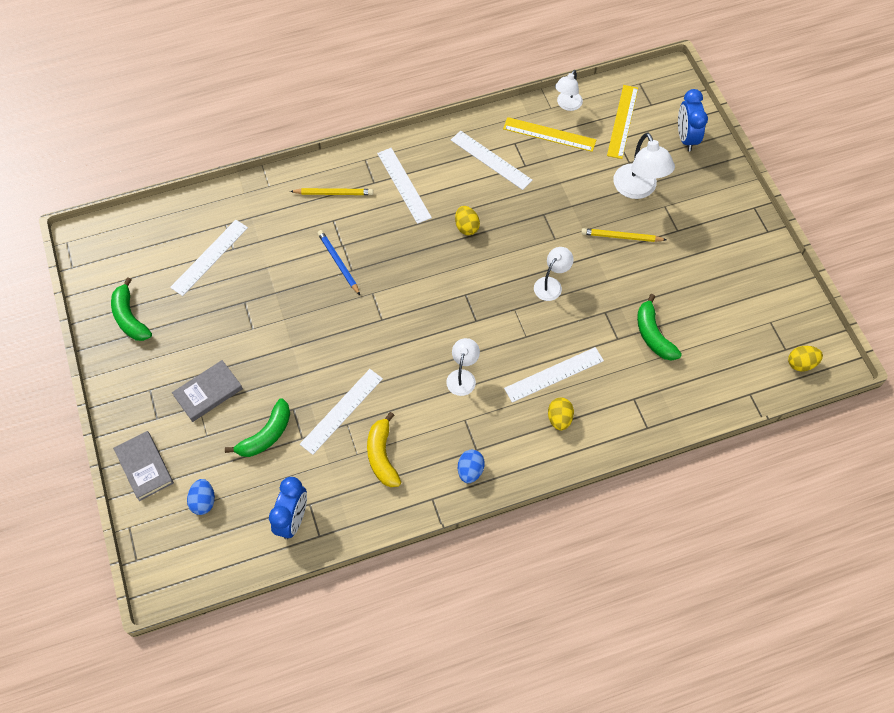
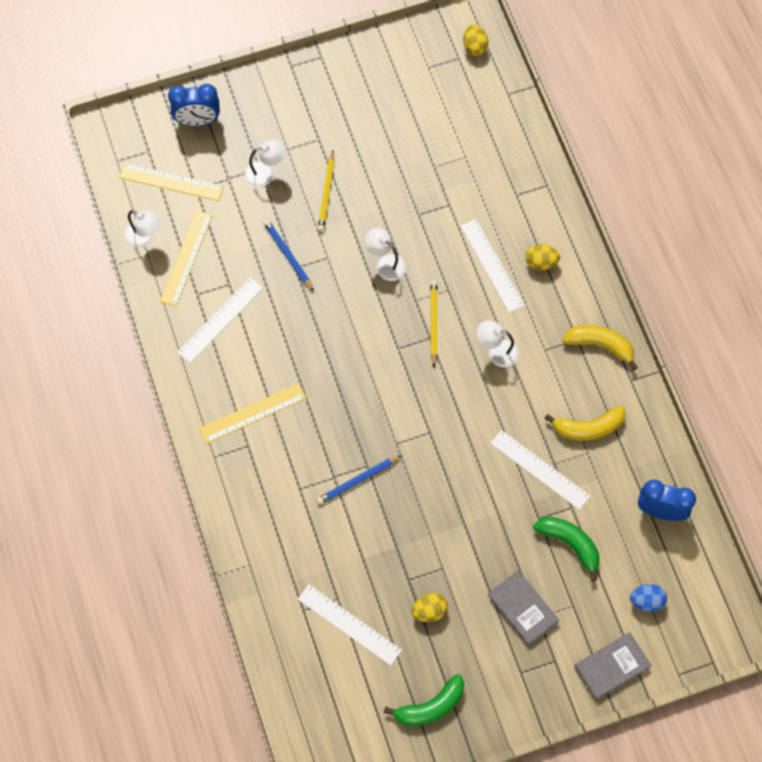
camera: 90 degrees left, 5 degrees up
yellow pencil [290,188,373,195] -> yellow pencil moved to [430,280,438,367]
white ruler [377,148,432,224] -> yellow ruler [199,383,306,444]
yellow egg [455,206,480,235] -> yellow egg moved to [411,593,448,622]
blue egg [458,450,485,483] -> yellow banana [562,325,638,371]
white lamp [613,132,675,199] -> white lamp [244,139,285,187], size x0.62
green banana [637,294,682,360] -> none
none -> blue pencil [263,219,314,292]

